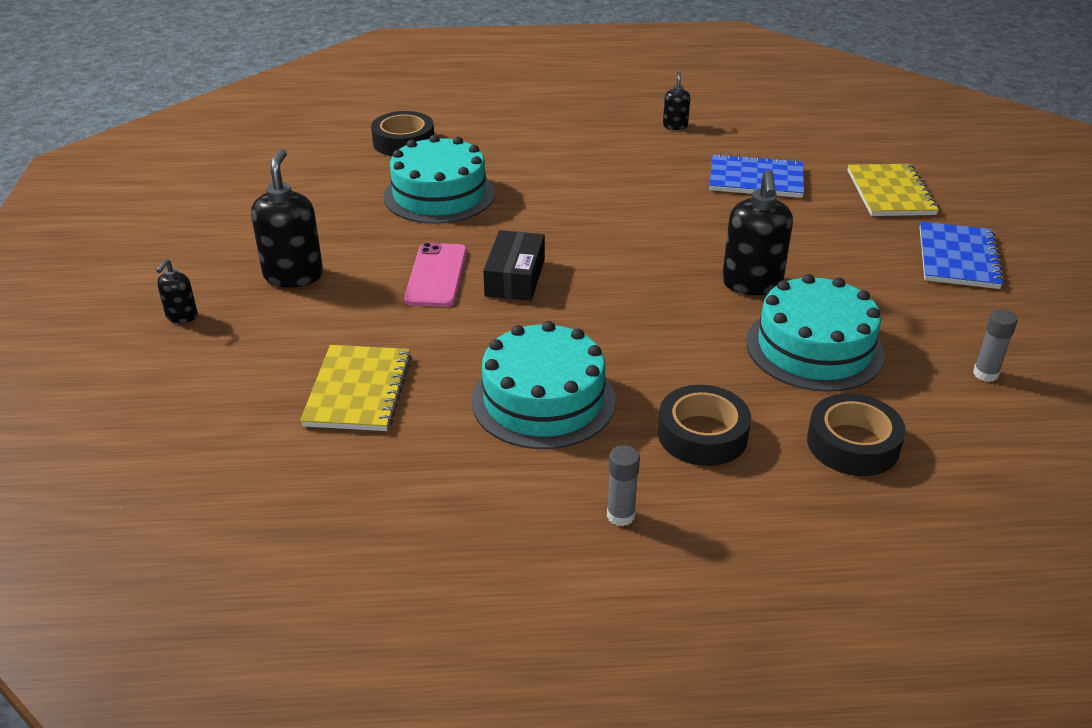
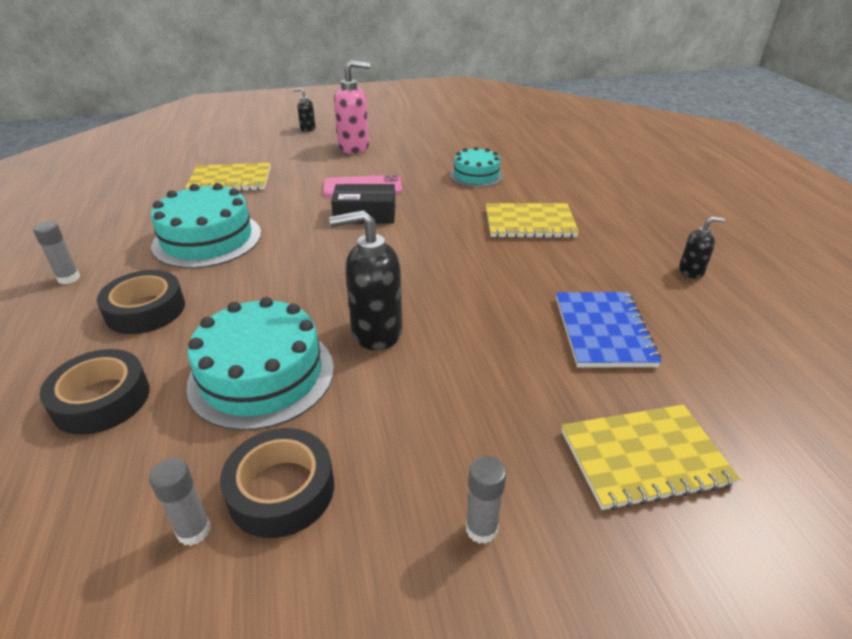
camera: 80 degrees right, 0 degrees up
black soap dispenser [251,149,323,288] -> pink soap dispenser [334,60,370,154]
black tape [371,111,434,156] -> black tape moved to [220,428,334,538]
turquoise cake [384,135,495,224] -> turquoise cake [449,147,503,188], size x0.62
blue notebook [920,221,1004,289] -> grey glue stick [466,456,507,544]
none -> yellow notebook [486,203,579,238]

